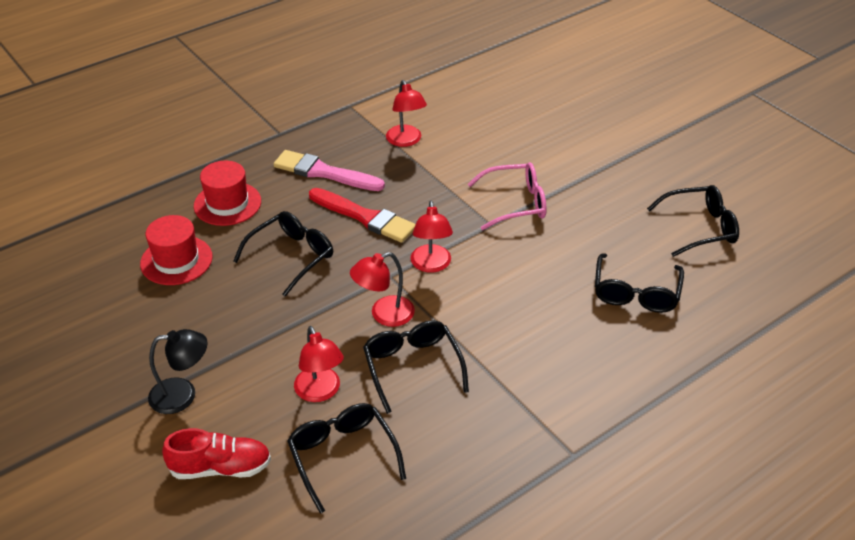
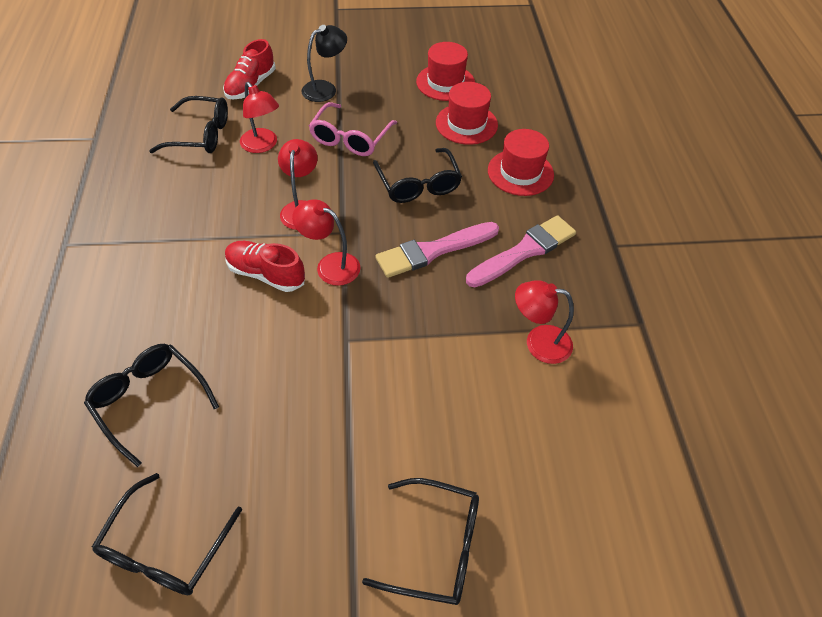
camera: 120 degrees right, 10 degrees up
black lamp [148,329,208,414] -> black lamp turned 150 degrees counterclockwise [301,25,347,102]
red lamp [294,326,344,402] -> red lamp turned 135 degrees counterclockwise [240,82,279,153]
red brush [309,188,416,243] -> pink brush [376,222,499,278]
black glasses [363,320,469,414] -> black glasses moved to [362,478,479,605]
pink glasses [468,162,547,230] -> pink glasses moved to [309,102,397,156]
none -> red shoe [225,241,305,292]
none -> red hat [416,42,475,101]

